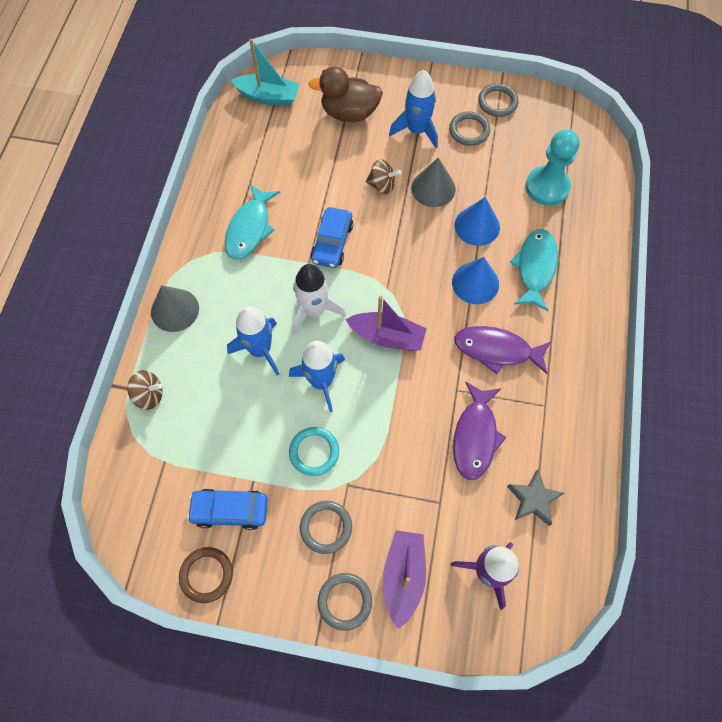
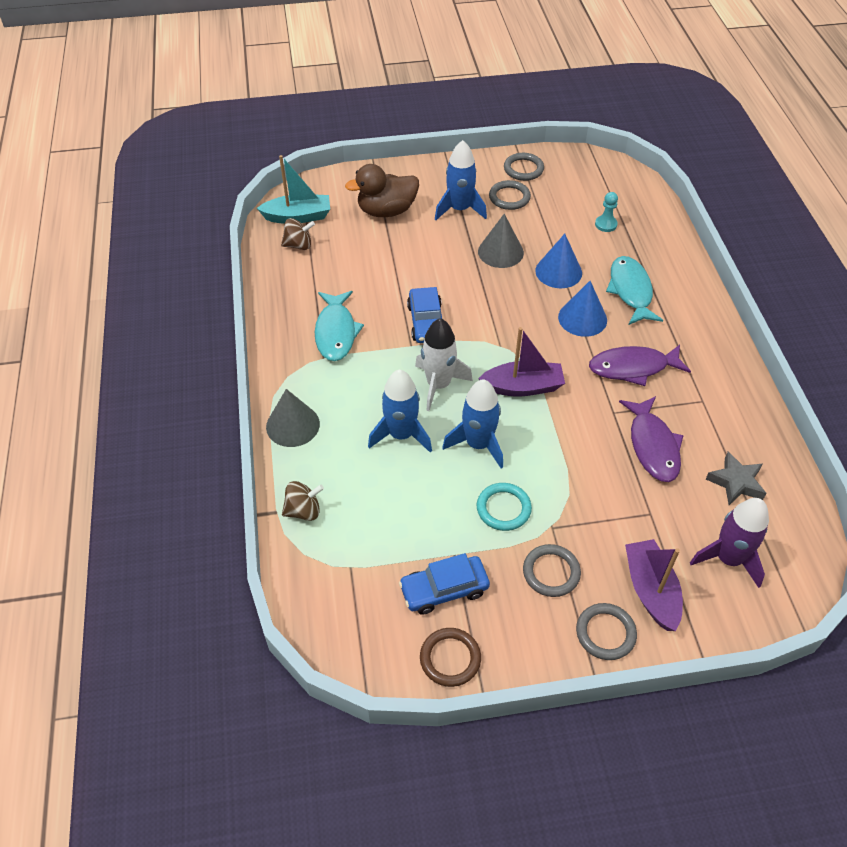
camera: 20 degrees left, 15 degrees down
brown spinning top [366,159,401,194] -> brown spinning top moved to [281,218,315,250]
turquoise pawn [526,129,580,206] -> turquoise pawn [595,192,618,232], size x0.50

